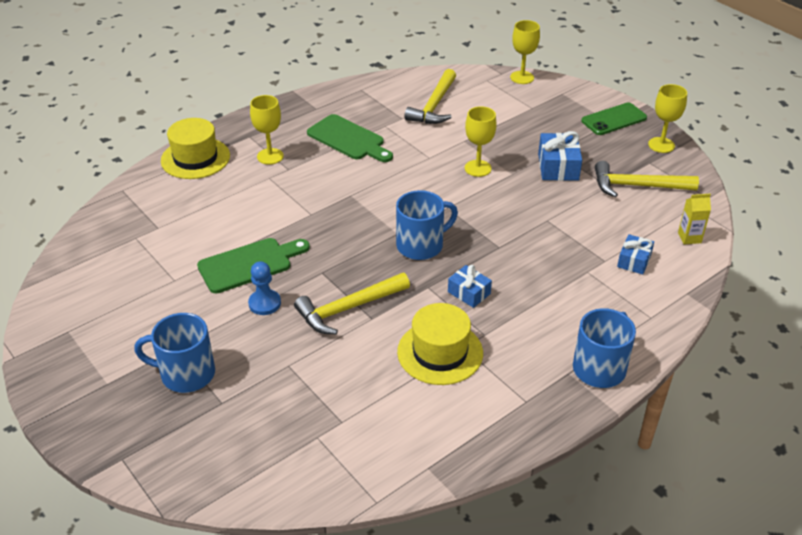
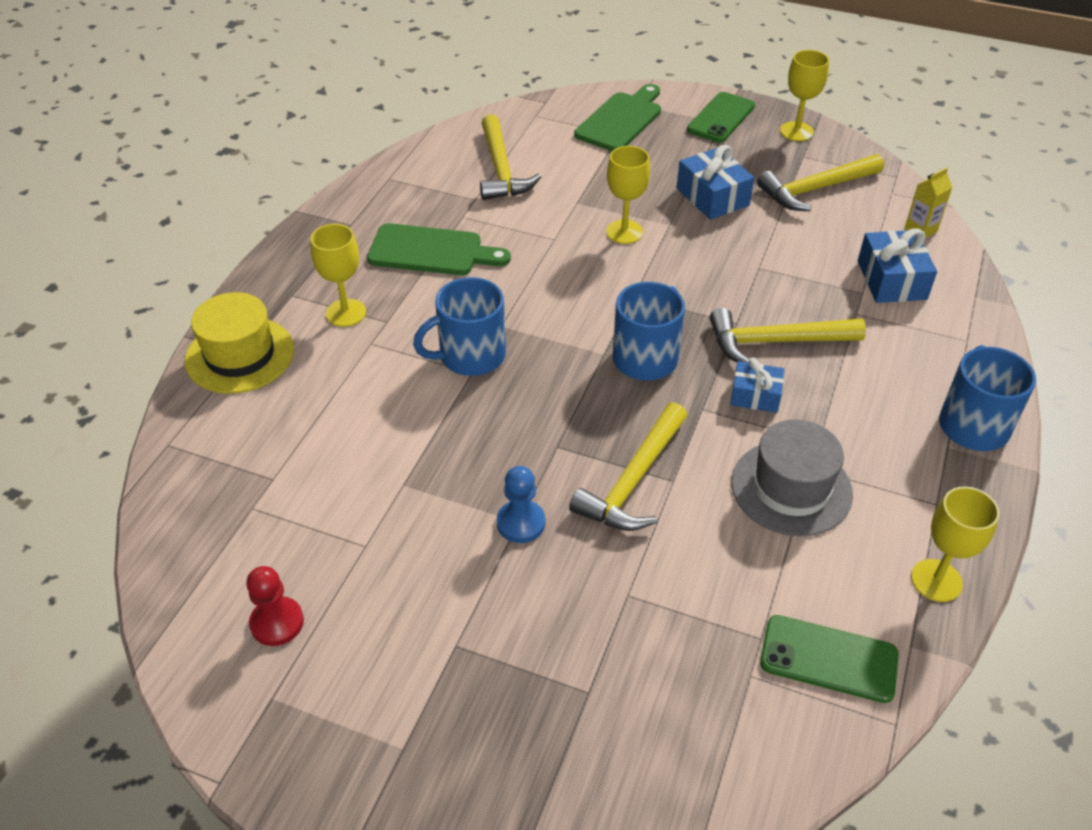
camera: 30 degrees left, 5 degrees up
blue mug [134,313,215,393] -> blue mug moved to [413,277,506,376]
green cutting board [197,238,310,293] -> green cutting board moved to [574,84,661,151]
yellow hat [397,303,483,385] -> grey hat [731,420,853,536]
yellow goblet [510,20,540,84] -> yellow goblet moved to [911,486,1000,602]
blue gift [617,234,654,275] -> blue gift [858,229,937,303], size x1.54
none -> red pawn [246,566,304,646]
none -> yellow hammer [710,308,866,363]
none -> green phone [760,615,899,703]

